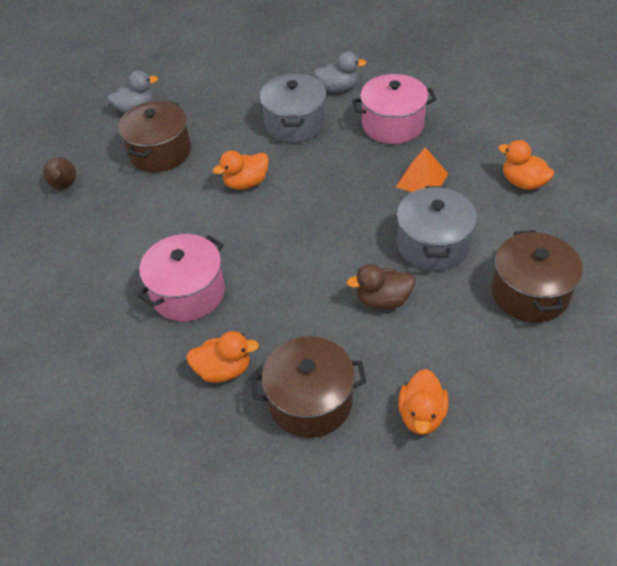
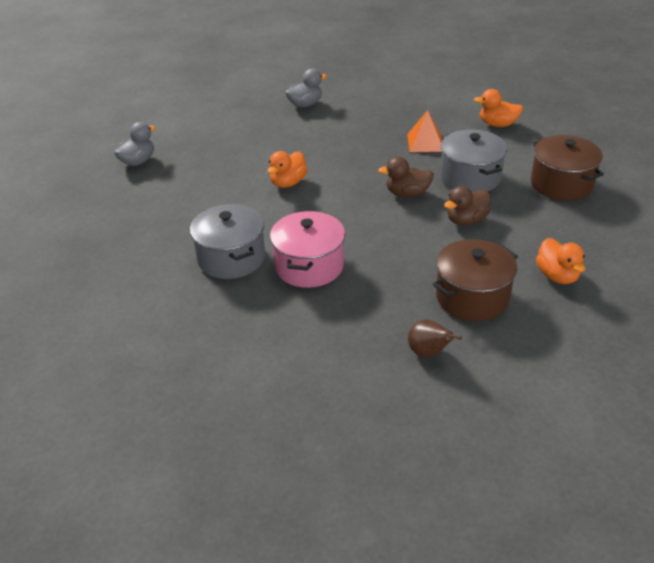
camera: 30 degrees left, 10 degrees down
brown pear [43,157,76,189] -> brown pear moved to [408,320,462,358]
brown pot [118,101,191,172] -> none
orange duck [186,331,259,383] -> none
grey pot [260,74,327,143] -> grey pot moved to [190,204,265,279]
pink pot [352,74,437,144] -> none
none -> brown duck [378,157,434,198]

